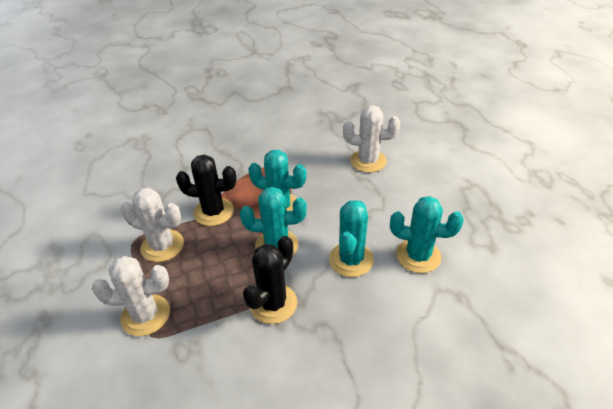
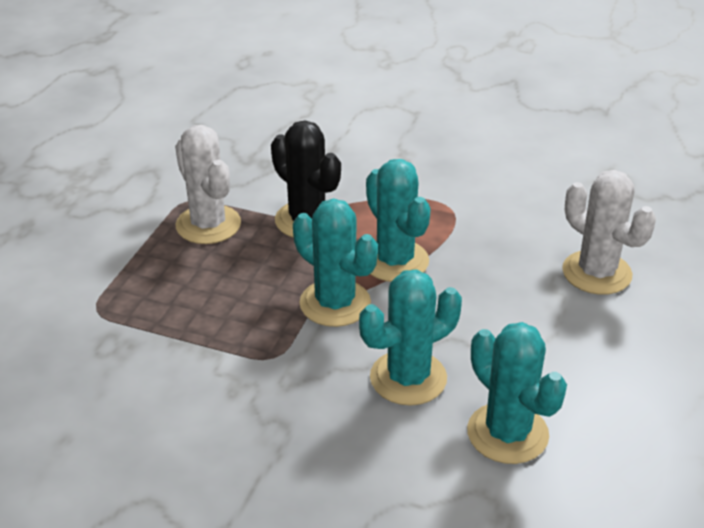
camera: 40 degrees right, 5 degrees down
white cactus [92,256,170,336] -> none
black cactus [243,236,297,324] -> none

